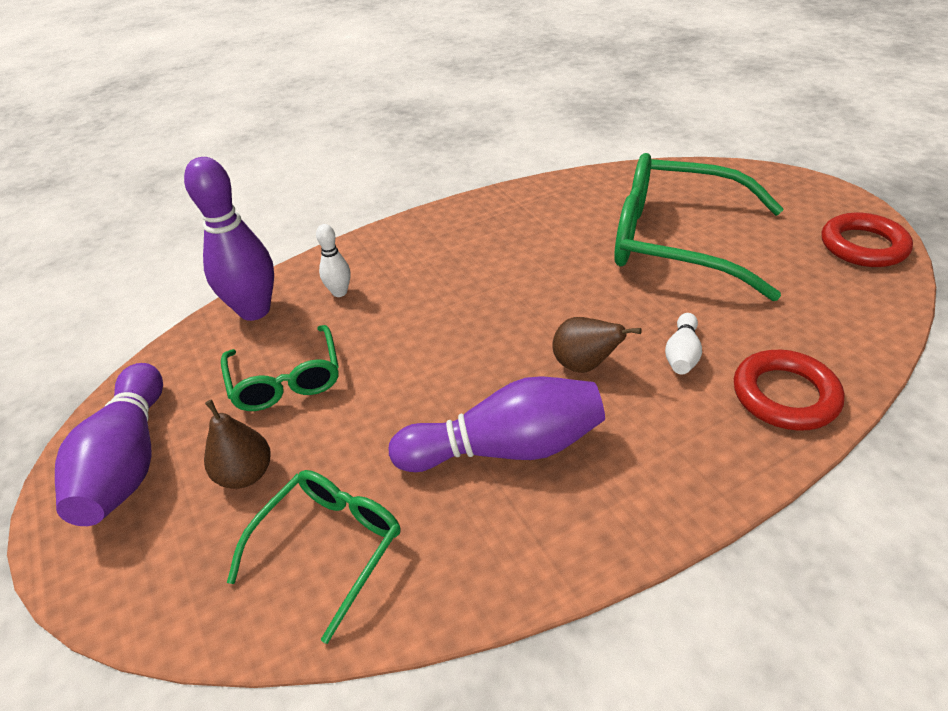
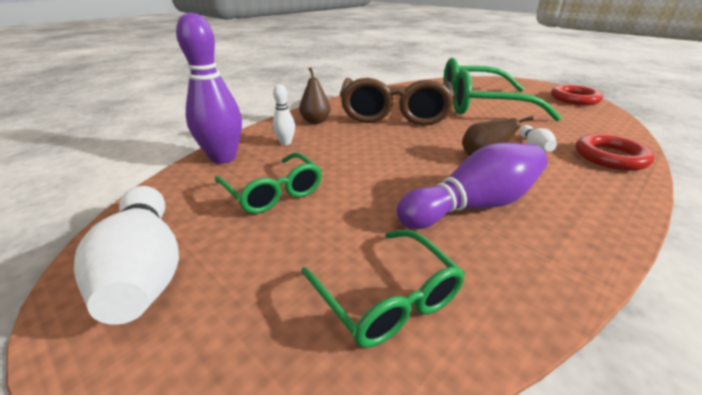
camera: 20 degrees left, 10 degrees down
purple bowling pin [55,363,163,526] -> white bowling pin [74,186,179,325]
brown pear [204,400,271,489] -> brown pear moved to [299,67,331,124]
green glasses [227,470,400,644] -> green glasses turned 135 degrees clockwise [301,230,465,348]
none -> brown glasses [340,78,455,126]

